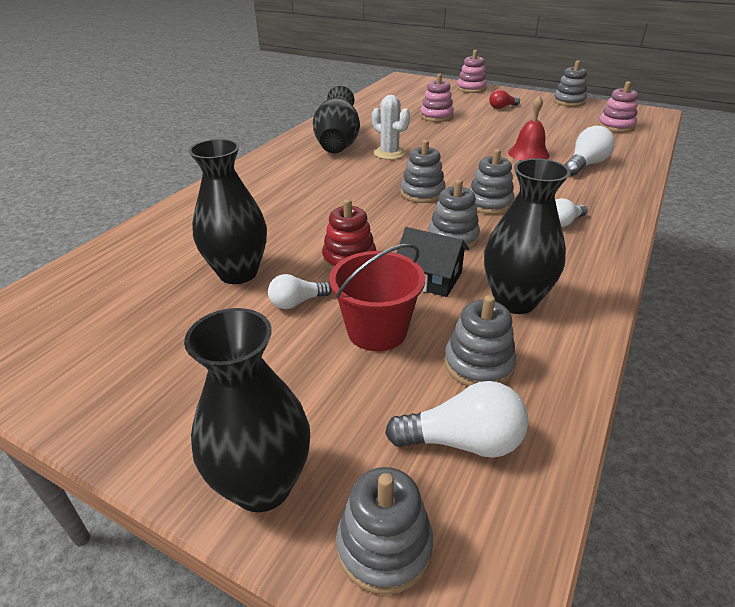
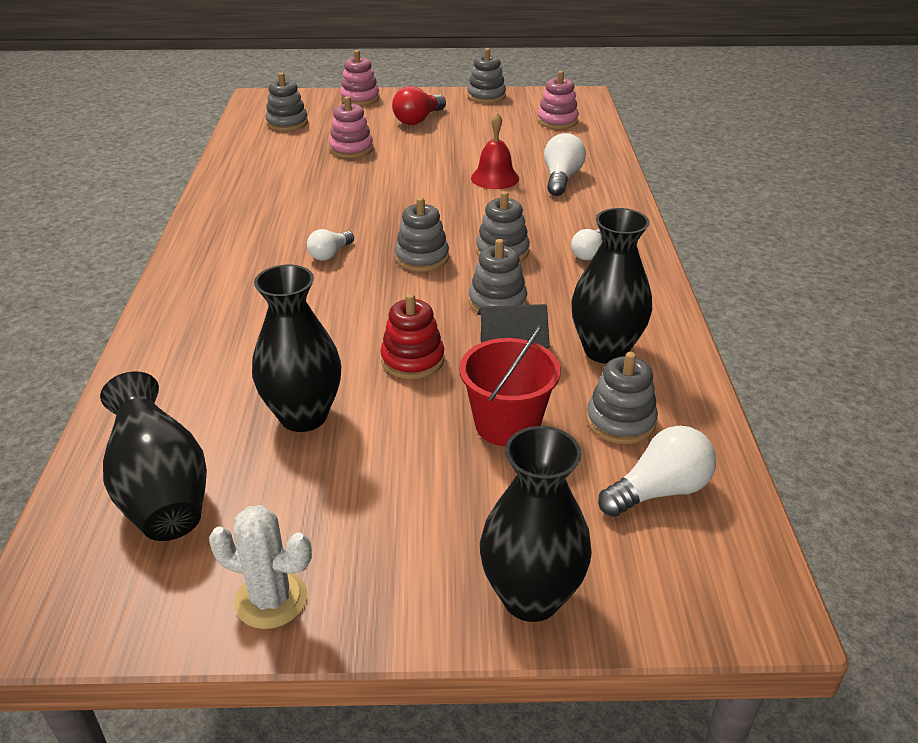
camera: 30 degrees left, 0 degrees up
white light bulb [268,274,332,309] -> white light bulb moved to [307,229,354,261]
black vase [313,86,360,153] -> black vase moved to [100,371,207,541]
grey stacking toy [336,467,433,595] -> grey stacking toy moved to [266,72,308,131]
white cactus [372,95,410,160] -> white cactus moved to [209,505,312,629]
red light bulb [489,89,520,109] -> red light bulb [392,86,446,125], size x1.56

